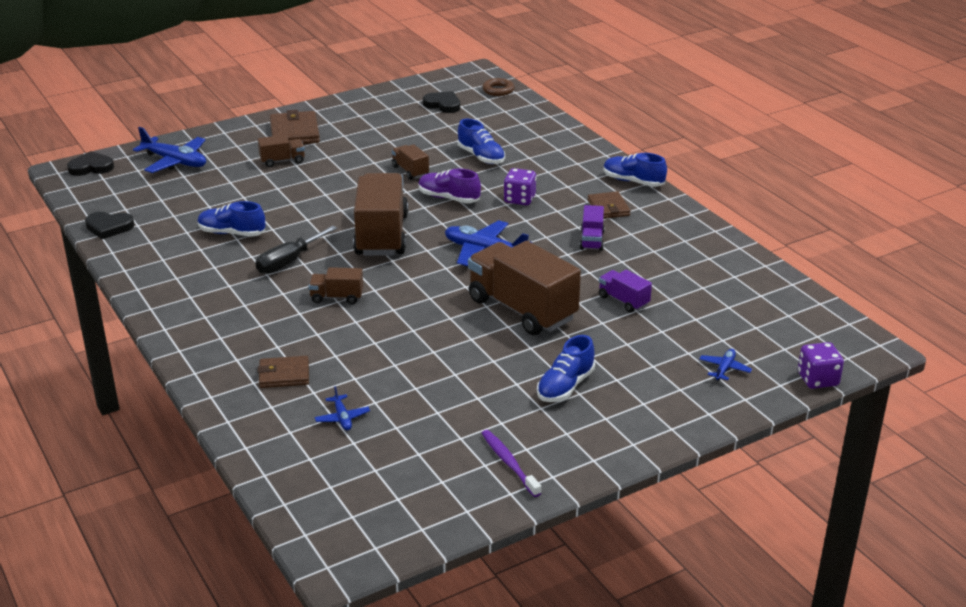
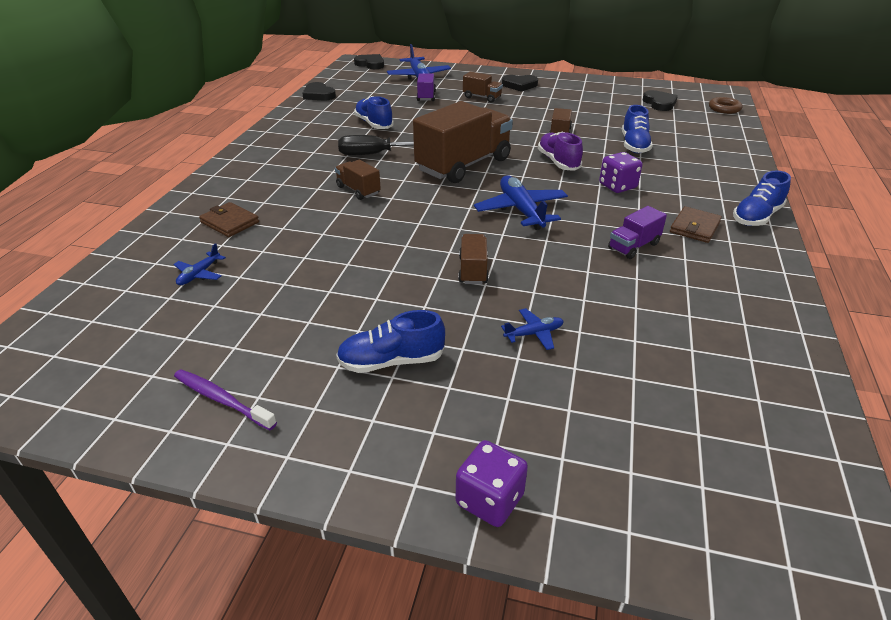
camera: 45 degrees right, 5 degrees up
brown wallet [270,110,320,144] -> black heart [502,75,538,92]
brown truck [468,241,581,335] -> brown truck [458,234,489,284], size x0.46
purple toothbrush [481,430,541,497] -> purple toothbrush turned 75 degrees counterclockwise [174,369,277,430]
purple truck [599,270,652,312] -> purple truck moved to [416,73,436,101]
blue shoe [603,153,667,187] -> blue shoe turned 120 degrees counterclockwise [733,171,791,226]
blue plane [700,349,752,381] -> blue plane moved to [501,308,564,350]
purple dice [798,342,844,389] -> purple dice moved to [456,440,528,527]

